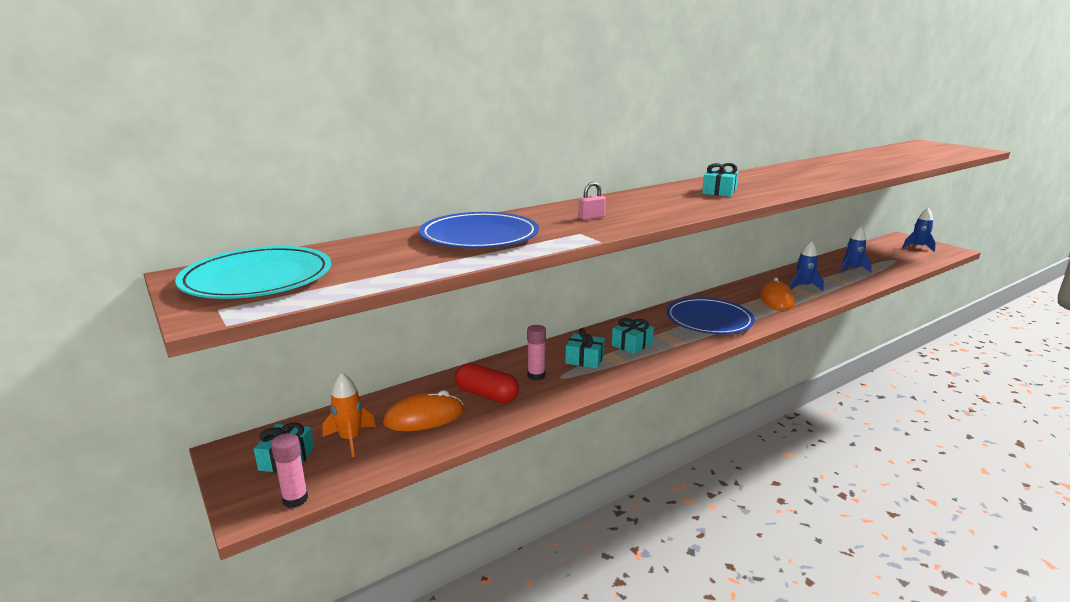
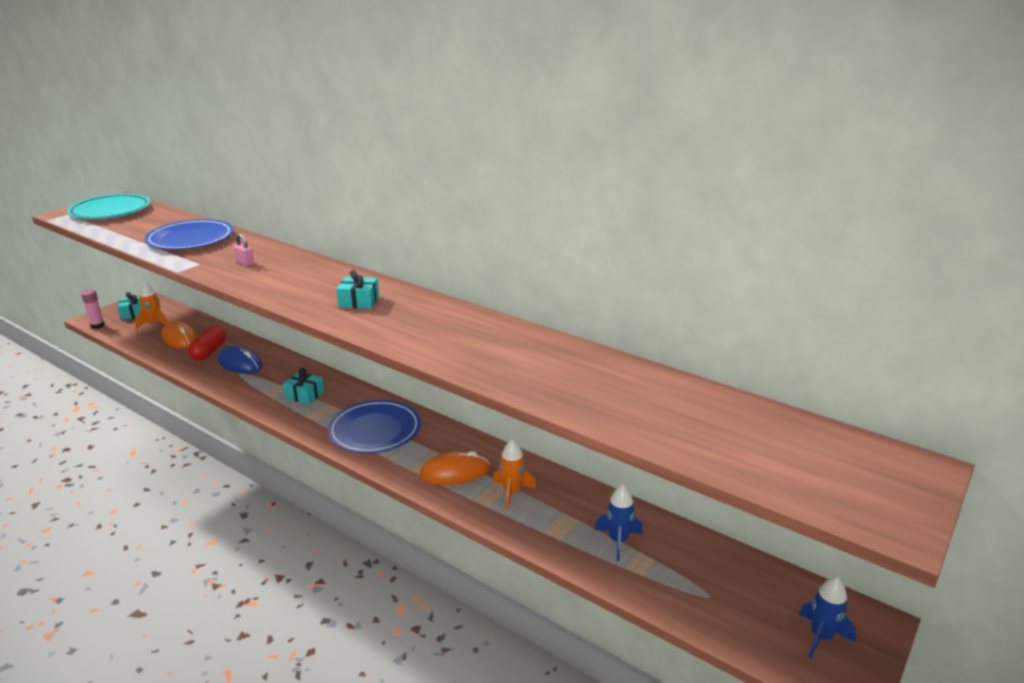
camera: 70 degrees right, 5 degrees up
pink glue stick [527,325,546,380] -> blue mouse [218,345,263,374]
turquoise gift [565,328,605,369] -> none
blue rocket [790,241,824,291] -> orange rocket [493,439,537,510]

